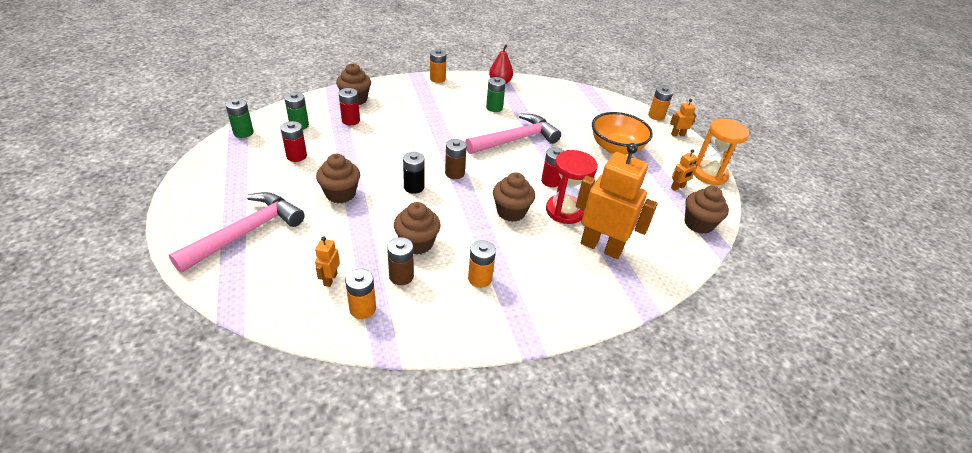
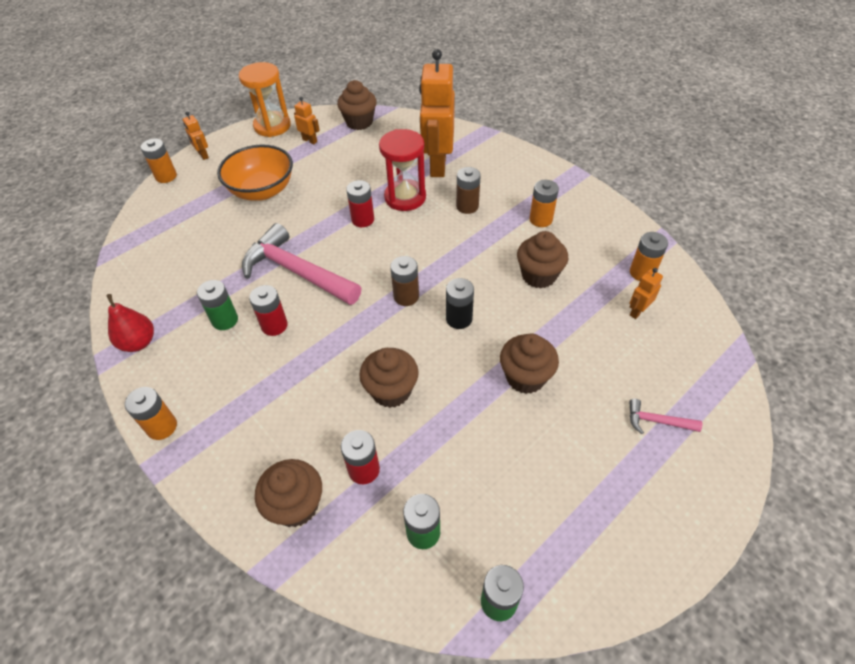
camera: 110 degrees left, 10 degrees up
pink hammer [169,192,305,273] -> pink hammer [629,399,702,434], size x0.43
red battery [280,121,307,162] -> red battery moved to [249,285,288,336]
orange robot [315,237,340,287] -> orange robot turned 150 degrees clockwise [630,268,663,319]
brown battery [387,237,414,285] -> brown battery moved to [456,167,481,214]
brown cupcake [493,172,535,222] -> brown cupcake moved to [359,348,419,408]

